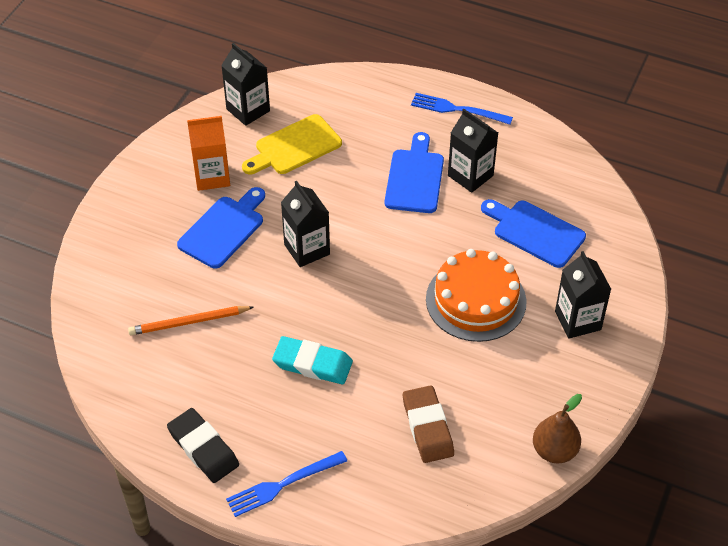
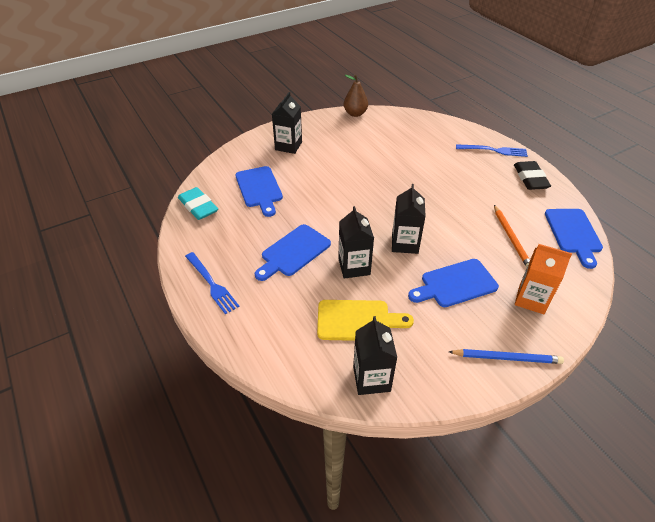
camera: 145 degrees left, 5 degrees down
orange pencil [128,306,254,335] -> orange pencil turned 60 degrees clockwise [494,205,530,268]
orange carton [187,116,230,191] -> orange carton moved to [515,244,572,314]
turquoise eraser [272,336,353,384] -> turquoise eraser moved to [178,187,218,220]
brown eraser [403,385,454,463] -> none
orange cake [426,249,527,342] -> none
black carton [448,109,498,193] -> black carton moved to [338,206,374,279]
none -> blue pencil [449,349,564,364]
none -> blue cutting board [545,209,603,269]

